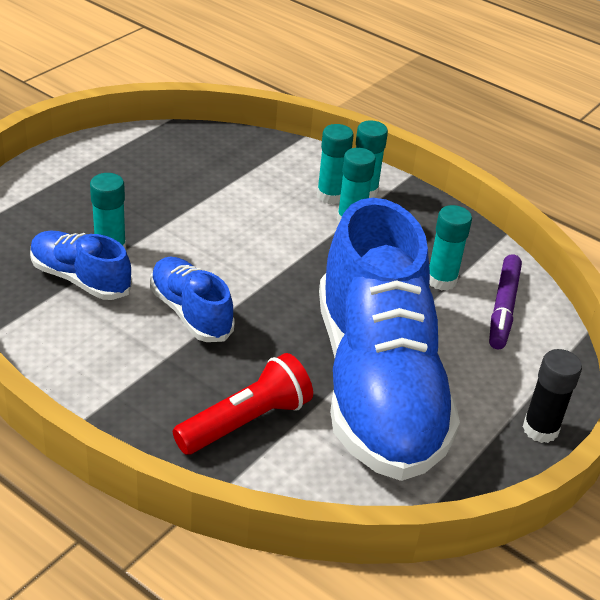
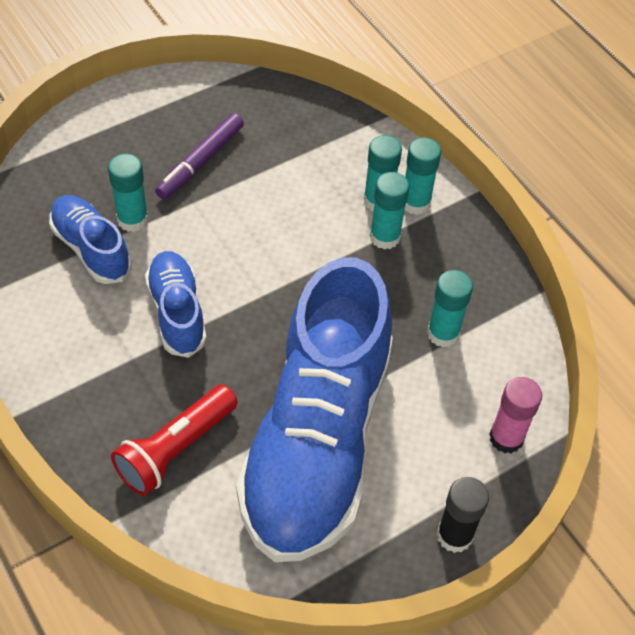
camera: 20 degrees right, 15 degrees up
red flashlight [173,353,313,455] -> red flashlight turned 150 degrees clockwise [111,385,238,496]
purple marker [489,254,522,349] -> purple marker moved to [155,113,244,200]
none -> pink glue stick [489,377,542,453]

